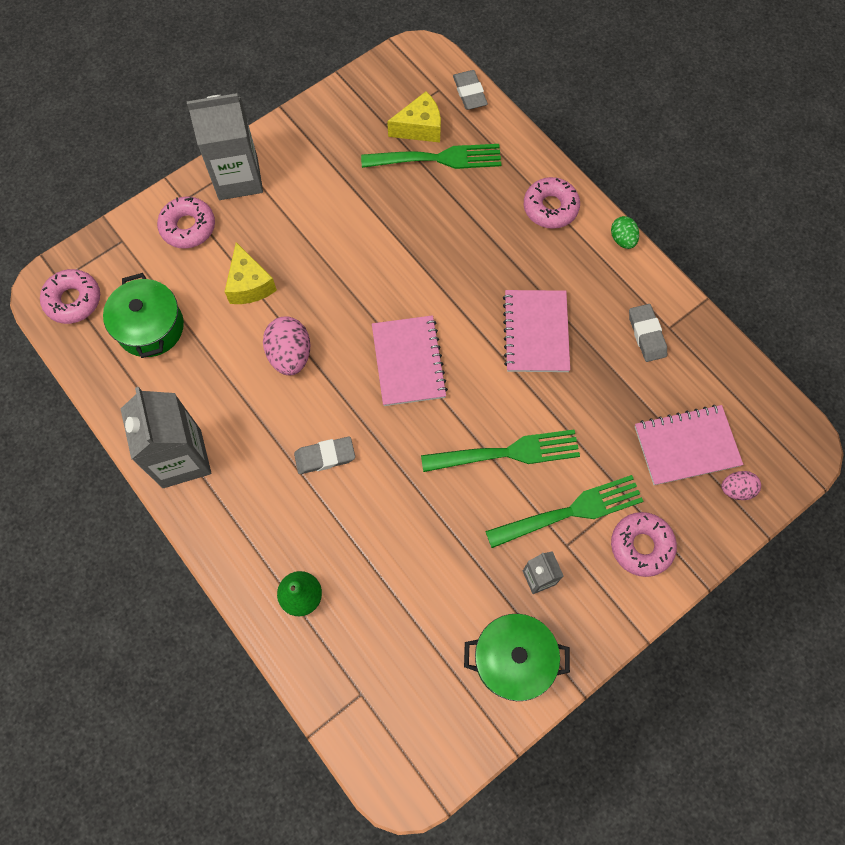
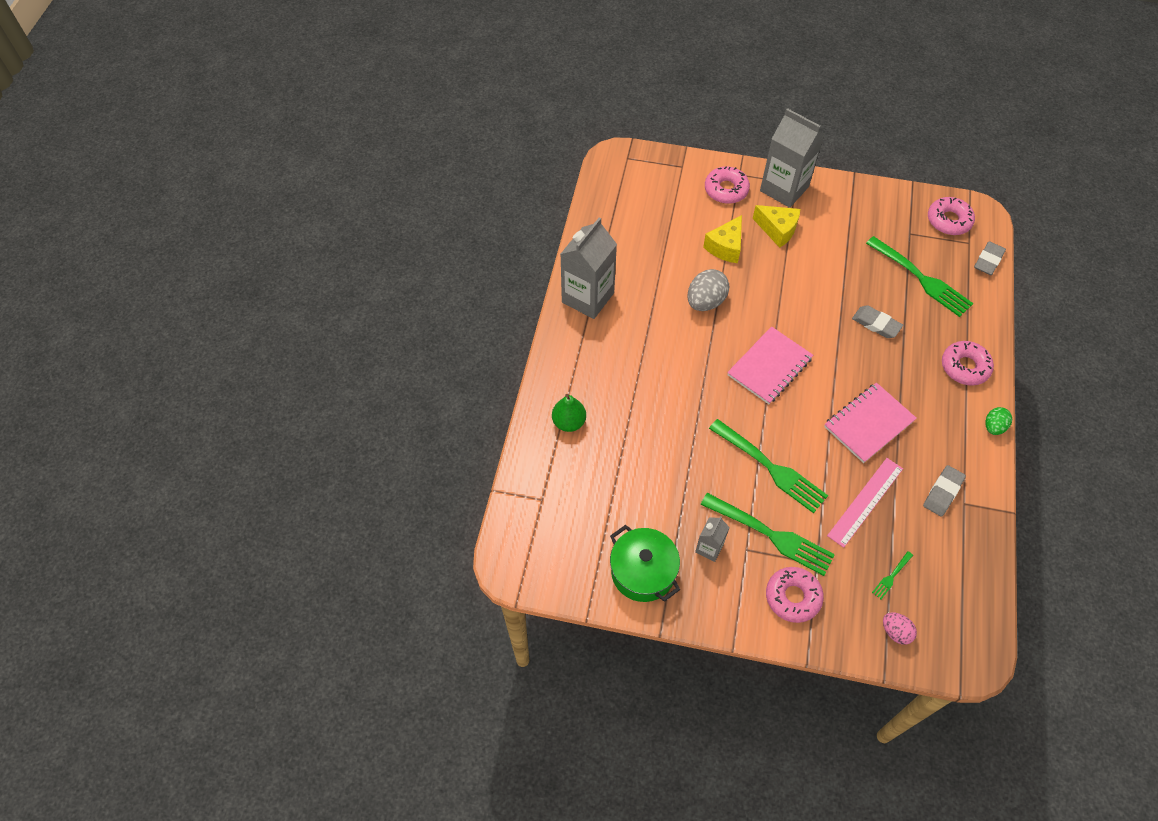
camera: 50 degrees right, 10 degrees down
pink donut [40,269,100,324] -> pink donut moved to [928,197,975,235]
green pot [103,273,184,358] -> none
pink egg [263,316,311,375] -> grey egg [687,269,729,311]
grey eraser [294,436,355,474] -> grey eraser moved to [852,305,903,338]
yellow cheese [387,91,441,143] -> yellow cheese moved to [753,205,800,248]
pink notebook [635,405,743,485] -> green fork [872,551,913,599]
none -> pink ruler [827,458,903,548]

